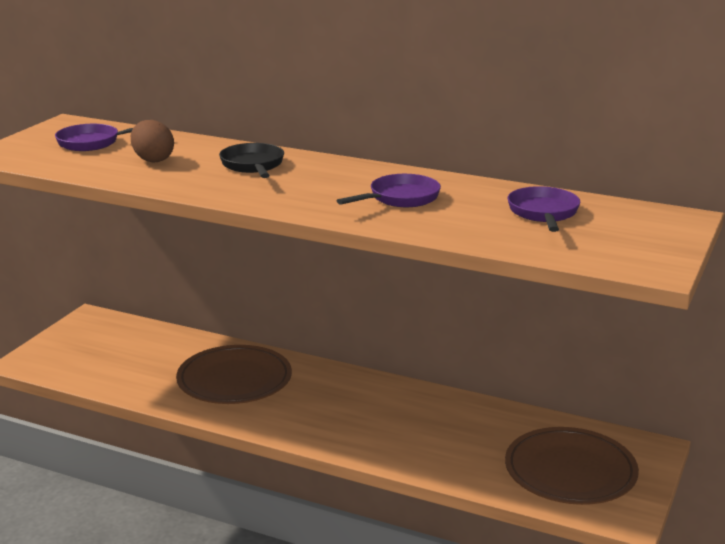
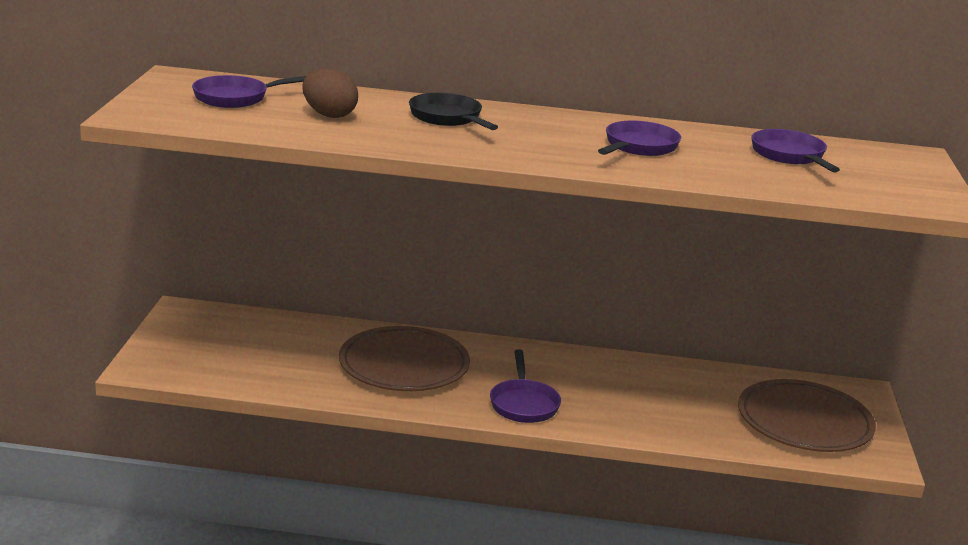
camera: 20 degrees left, 0 degrees up
none -> purple pan [490,349,561,423]

